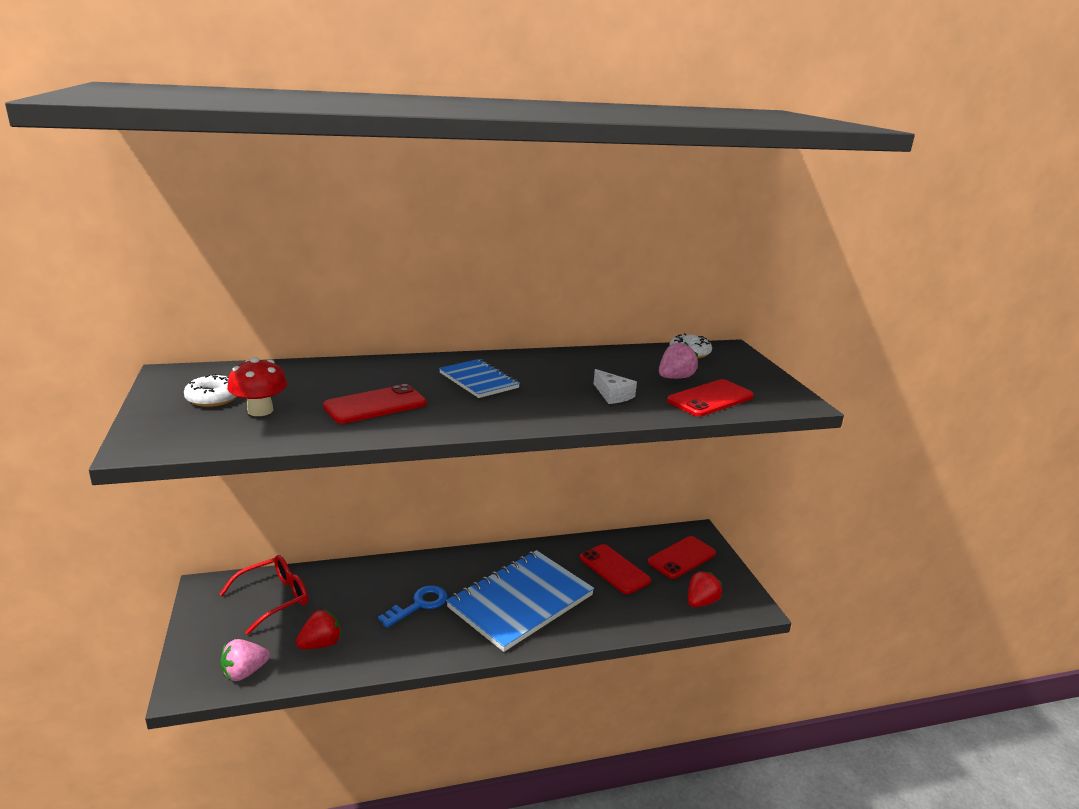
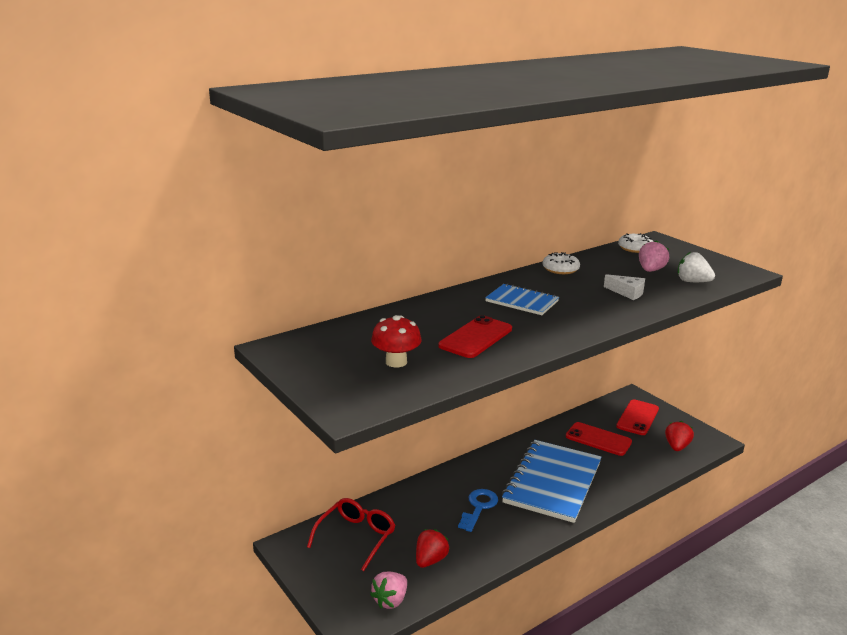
camera: 20 degrees left, 0 degrees up
white donut [184,374,237,407] -> white donut moved to [543,252,580,274]
red phone [667,379,754,417] -> white strawberry [678,252,715,282]

